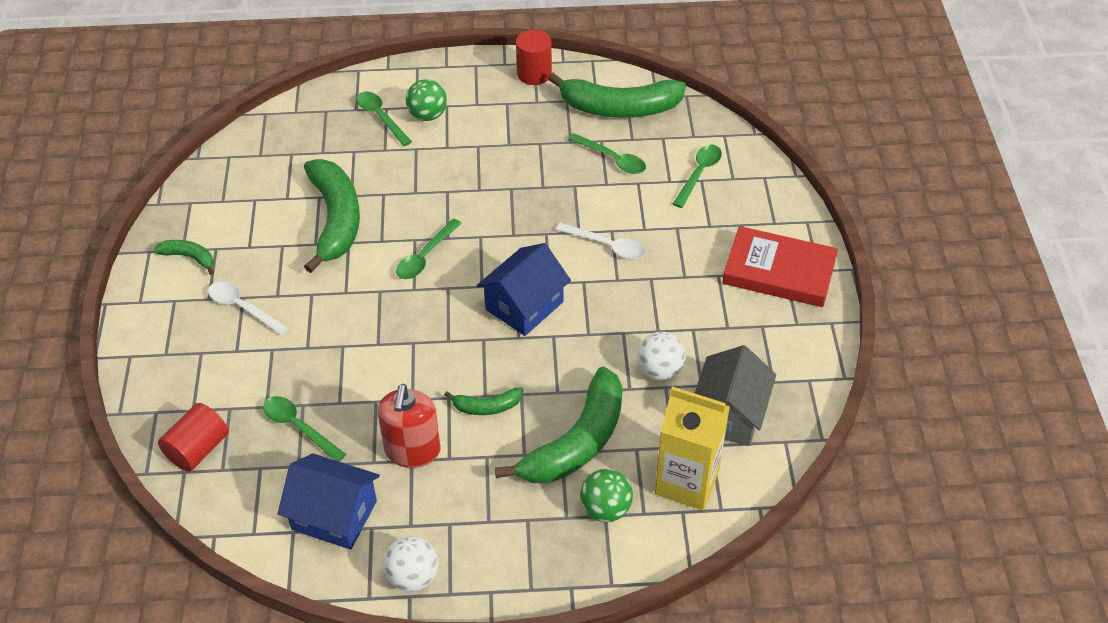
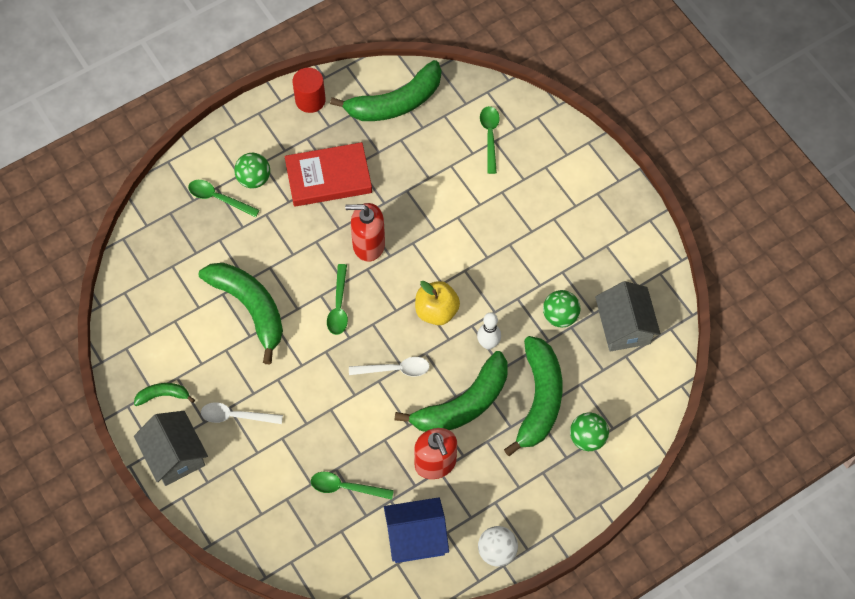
camera: 30 degrees left, 15 degrees up
red cylinder [158,403,229,472] -> none
green banana [445,387,523,415] -> green banana [395,351,508,432], size x2.13
blue house [476,243,571,336] -> yellow apple [415,281,460,325]
white spoon [556,223,645,259] -> white spoon moved to [349,357,429,377]
green spoon [568,133,646,174] -> none
white ball [637,332,686,380] -> green ball [543,290,580,327]
yellow carton [655,387,730,510] -> none
red book [722,226,838,307] -> red book moved to [285,142,372,207]
none -> grey house [134,411,208,486]
none -> red soap dispenser [345,203,385,262]
none -> white bowling pin [477,312,501,349]

